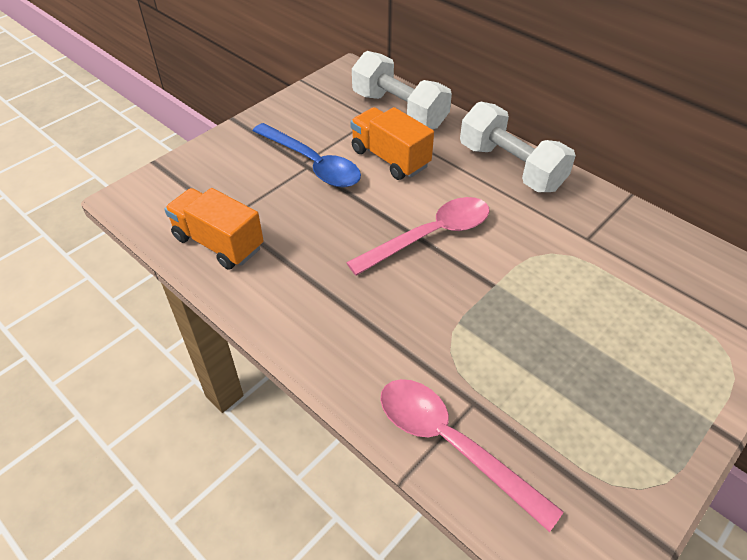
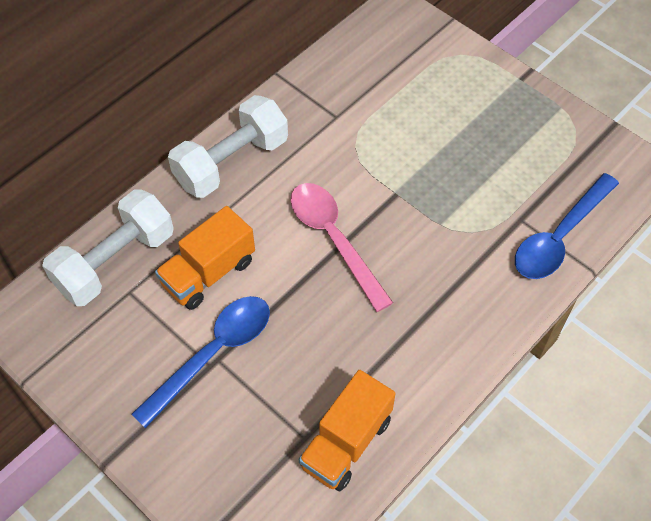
camera: 90 degrees left, 10 degrees up
pink spoon [380,379,564,532] -> blue spoon [515,173,619,279]

